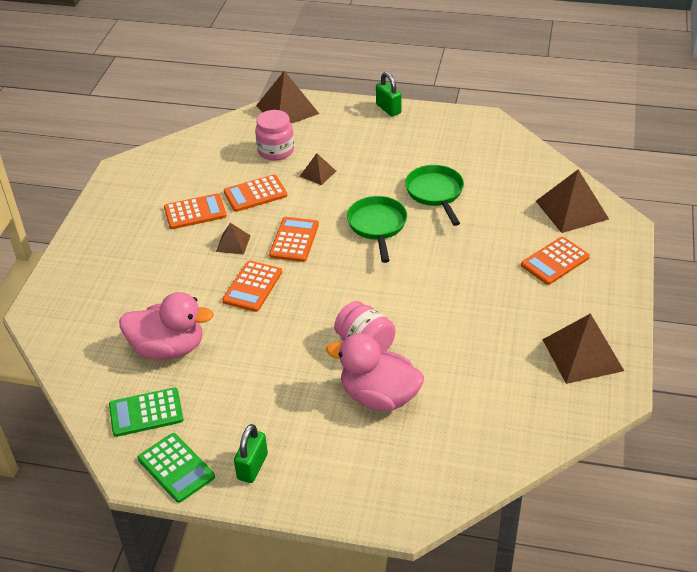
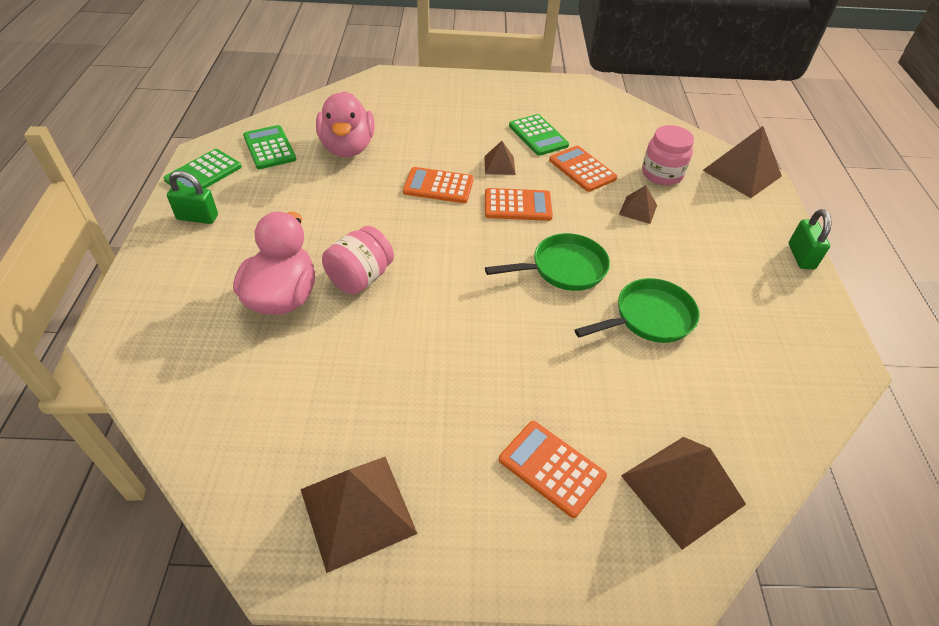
camera: 75 degrees right, 5 degrees up
orange calculator [164,193,227,229] -> green calculator [509,114,569,156]
green padlock [376,72,402,116] -> green padlock turned 45 degrees counterclockwise [789,209,832,269]

